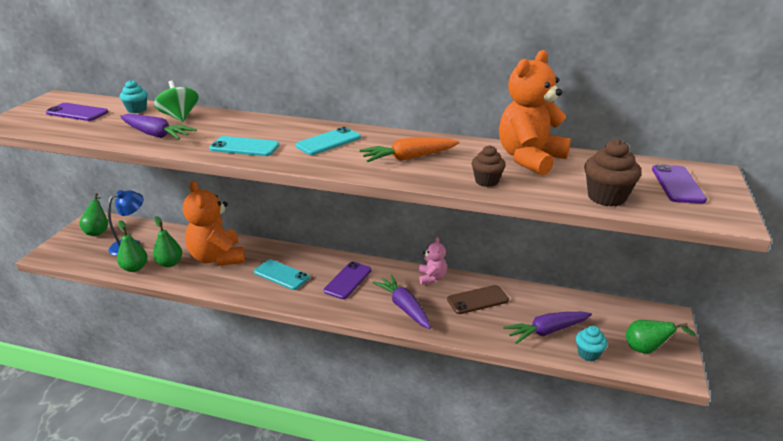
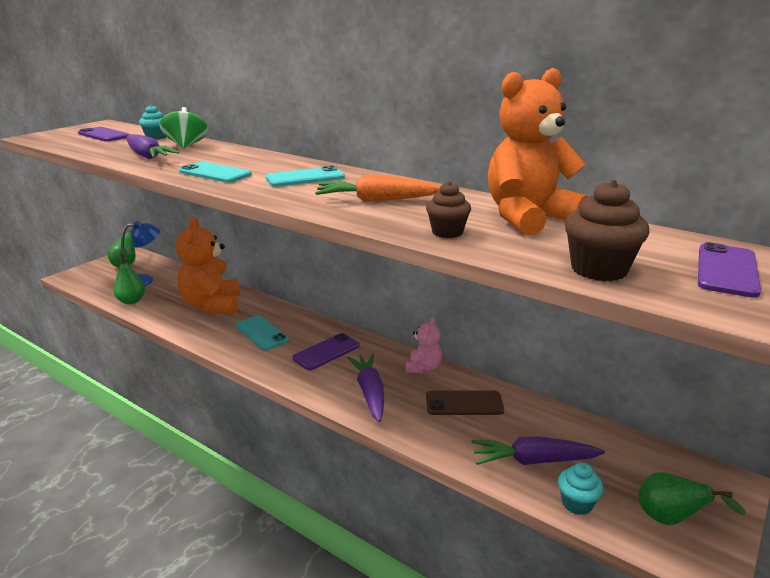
camera: 20 degrees right, 5 degrees down
green pear [153,216,182,267] -> none

